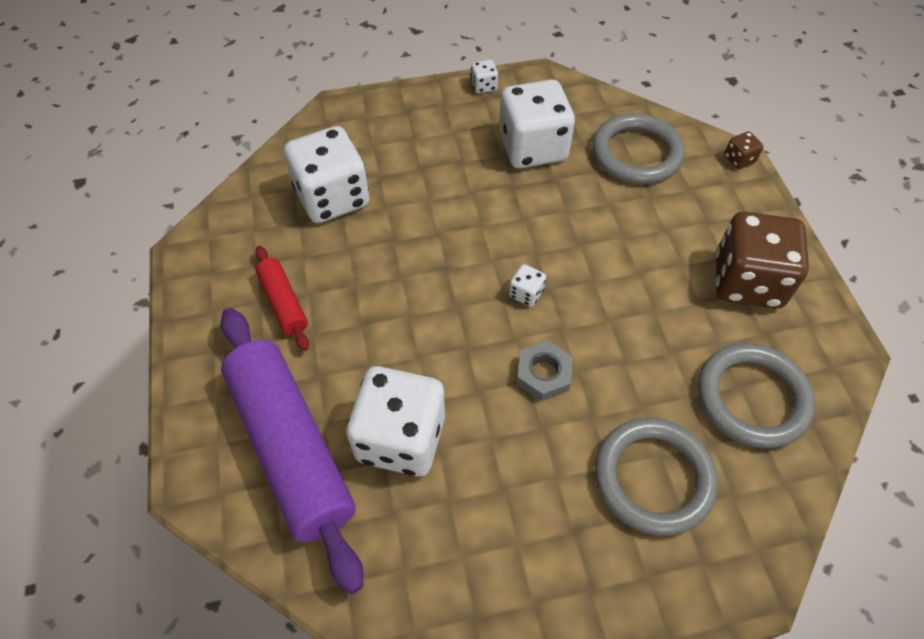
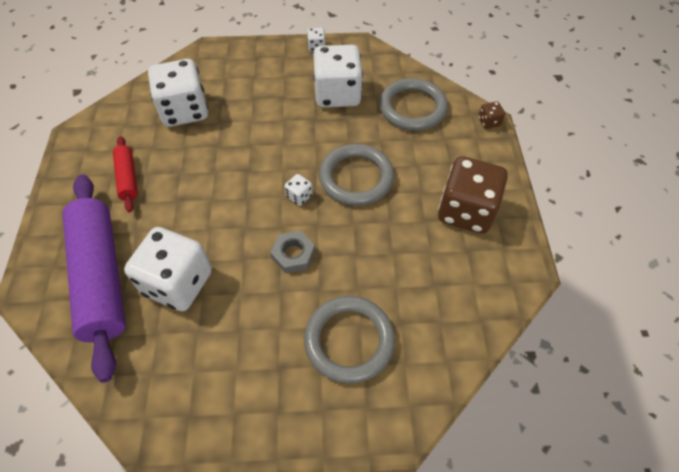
camera: 10 degrees right, 0 degrees up
grey ring [698,343,816,448] -> grey ring moved to [319,144,394,206]

